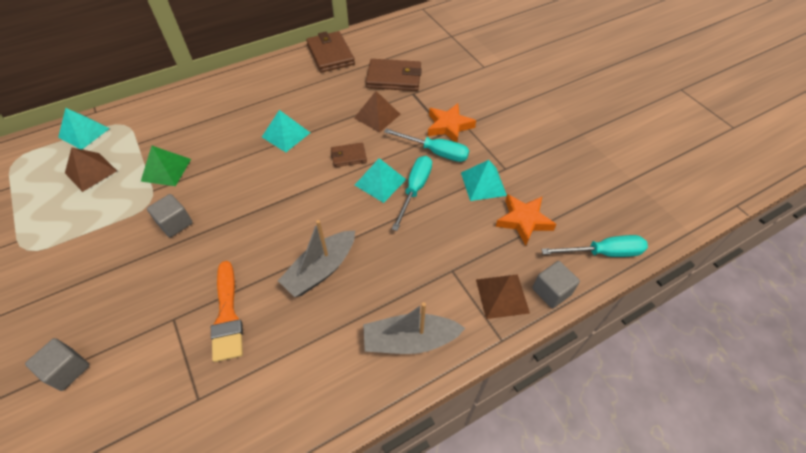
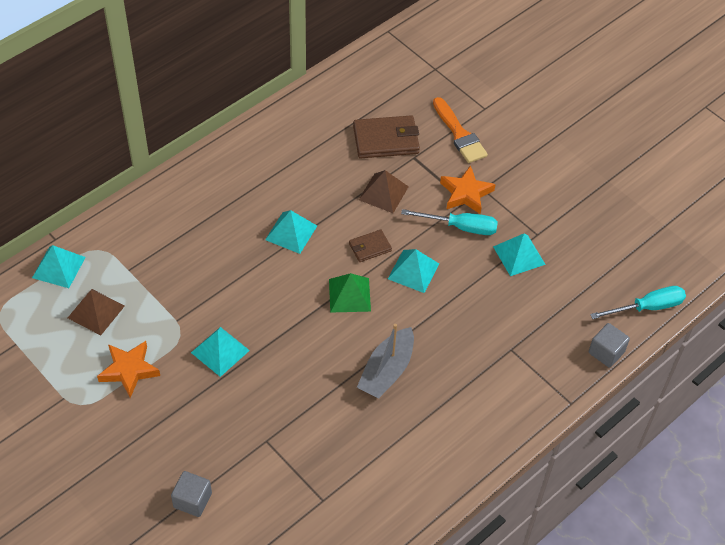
camera: 15 degrees left, 0 degrees up
green pyramid [141,146,191,186] -> green pyramid moved to [329,273,371,313]
grey cube [147,194,193,237] -> turquoise pyramid [191,327,250,377]
orange brush [211,261,243,362] -> orange brush moved to [433,97,488,163]
brown wallet [306,31,355,73] -> none
grey boat [363,302,465,354] -> none
turquoise screwdriver [392,156,432,231] -> none
brown pyramid [476,274,530,319] -> none
orange star [495,194,557,246] -> orange star moved to [97,341,160,398]

